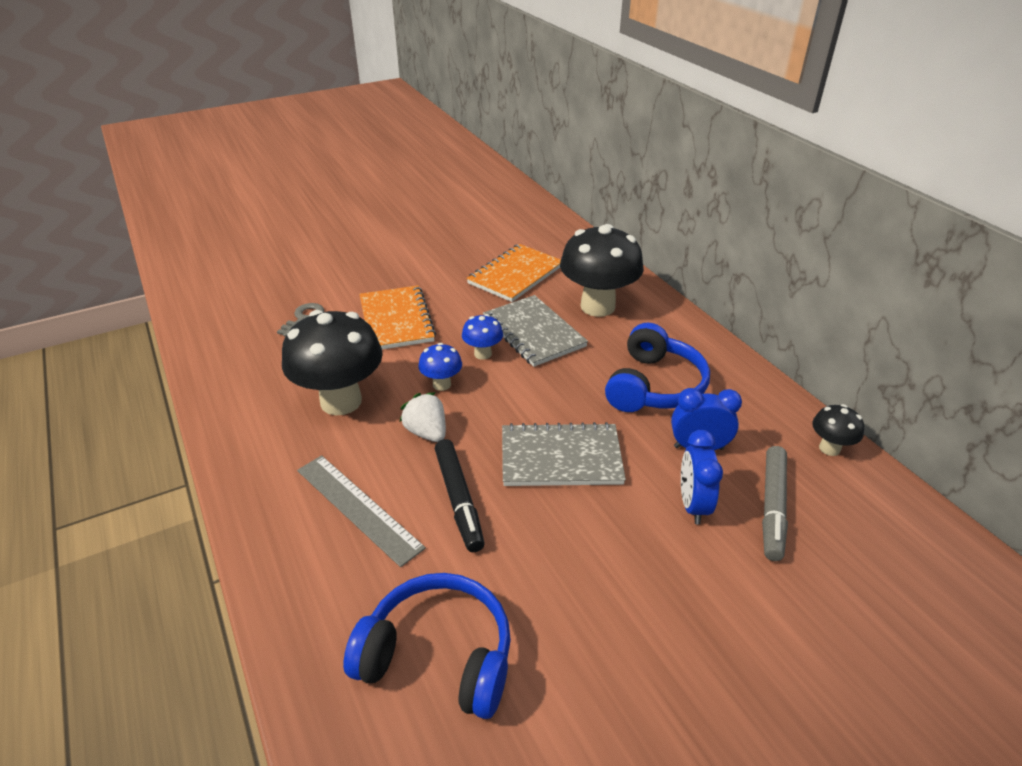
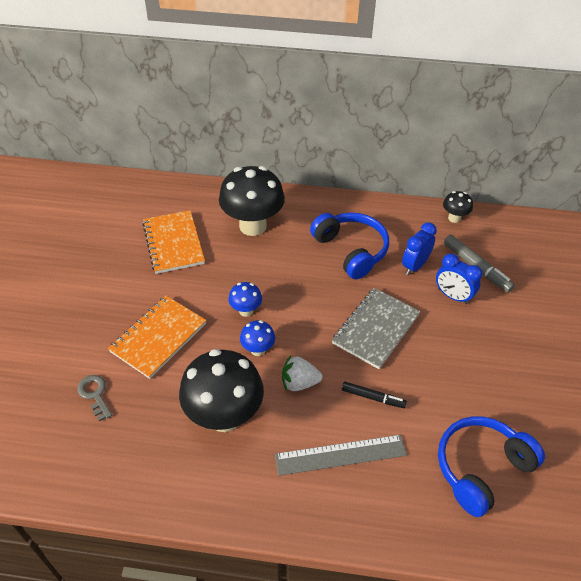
camera: 55 degrees left, 10 degrees up
orange notebook [359,285,436,349] -> orange notebook turned 75 degrees counterclockwise [108,296,206,379]
black marker [435,439,485,552] -> black marker [342,382,407,408], size x0.66
grey notebook [483,295,588,367] -> none

